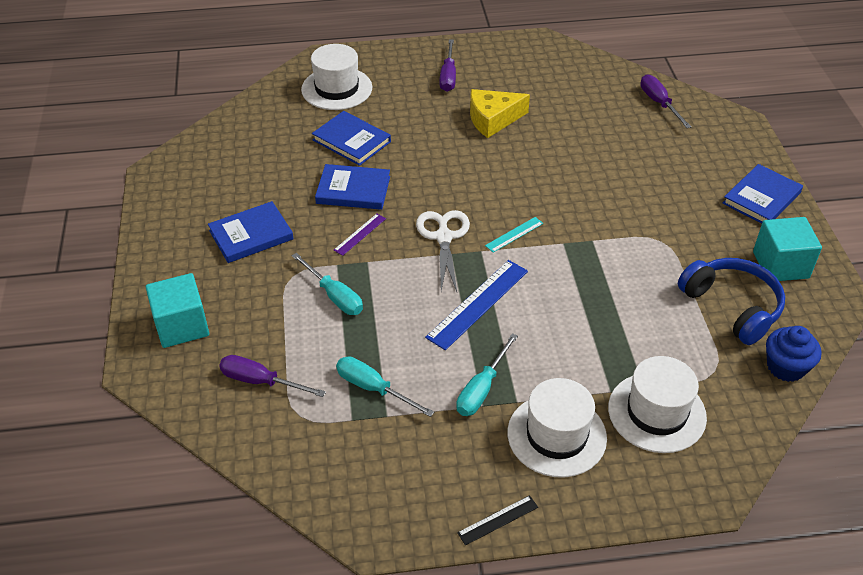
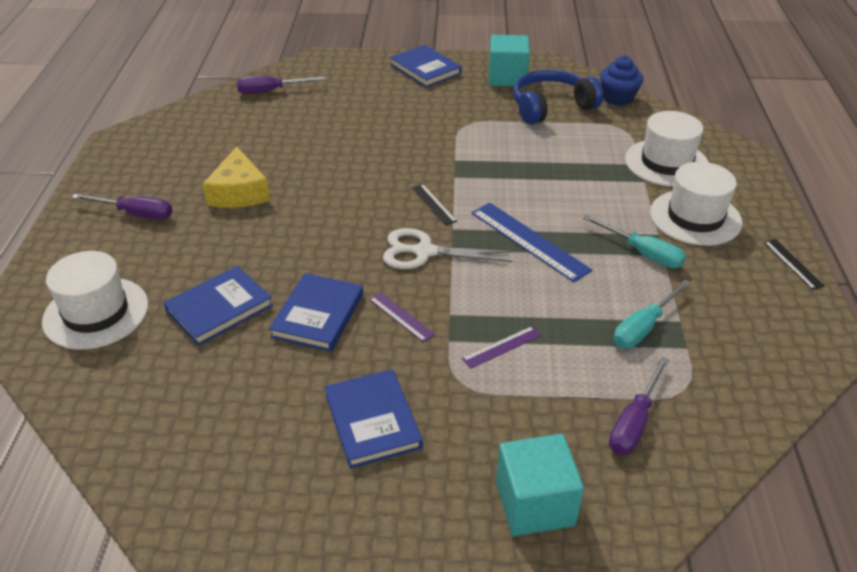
camera: 80 degrees left, 5 degrees down
turquoise screwdriver [292,253,363,315] -> purple ruler [462,326,541,369]
turquoise ruler [485,217,543,253] -> black ruler [412,184,457,226]

